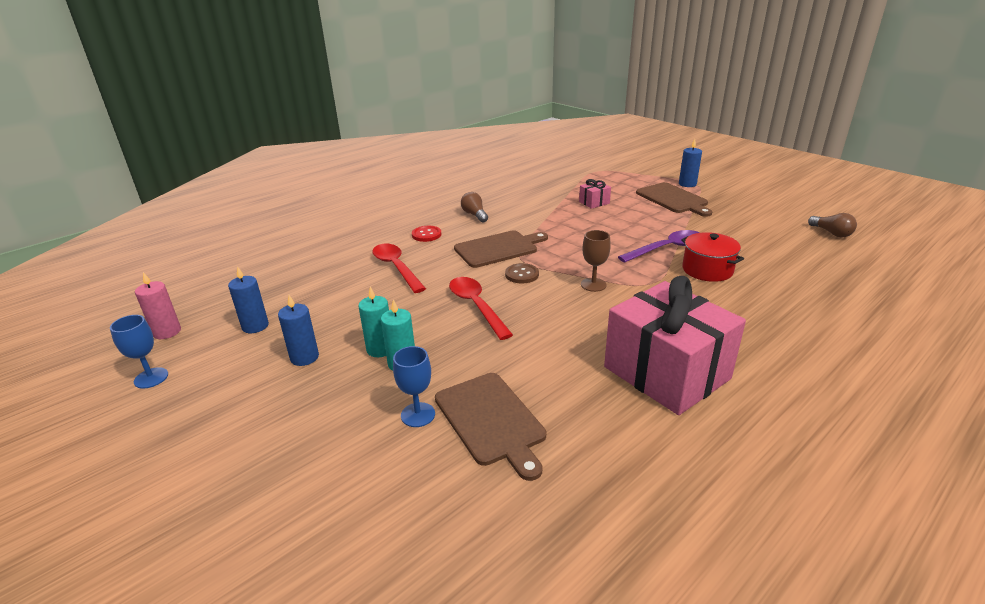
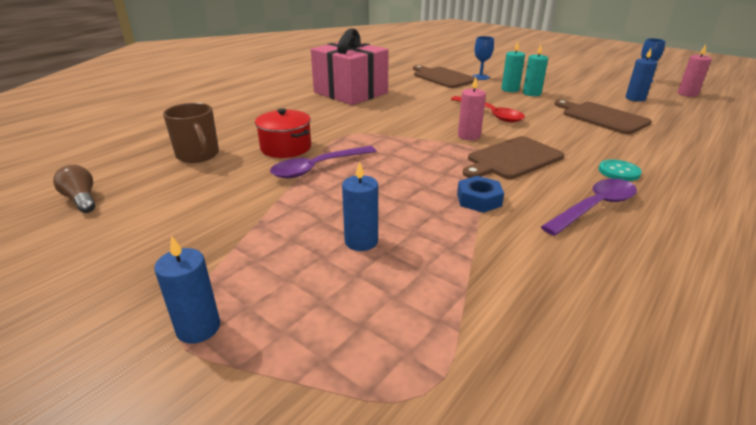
camera: 170 degrees right, 0 degrees up
blue candle [278,295,319,366] -> blue candle moved to [342,161,378,251]
red spoon [373,244,426,293] -> none
red button [412,226,441,242] -> turquoise button [598,159,642,181]
brown light bulb [461,192,488,223] -> purple spoon [541,179,637,236]
brown button [505,263,539,283] -> pink candle [458,77,486,140]
pink gift [579,179,611,209] -> none
brown goblet [581,230,611,292] -> none
brown cutting board [636,182,712,217] -> brown cutting board moved to [554,100,652,134]
none -> brown mug [163,103,219,163]
none -> blue nut [457,176,504,213]

